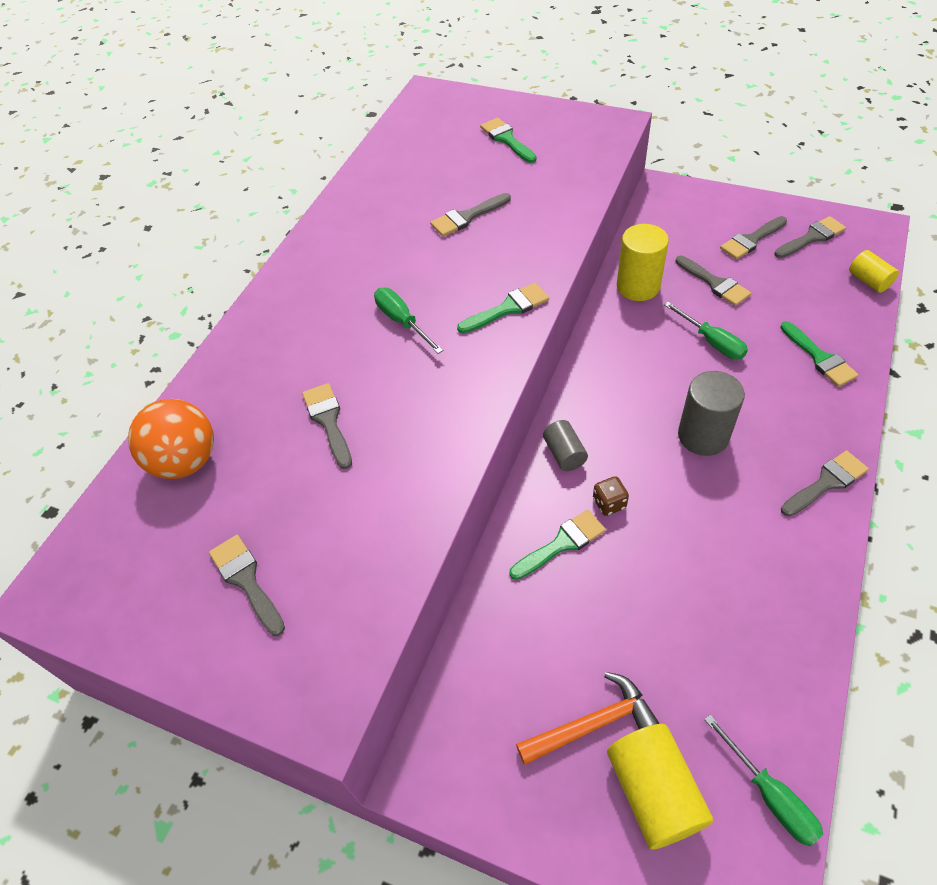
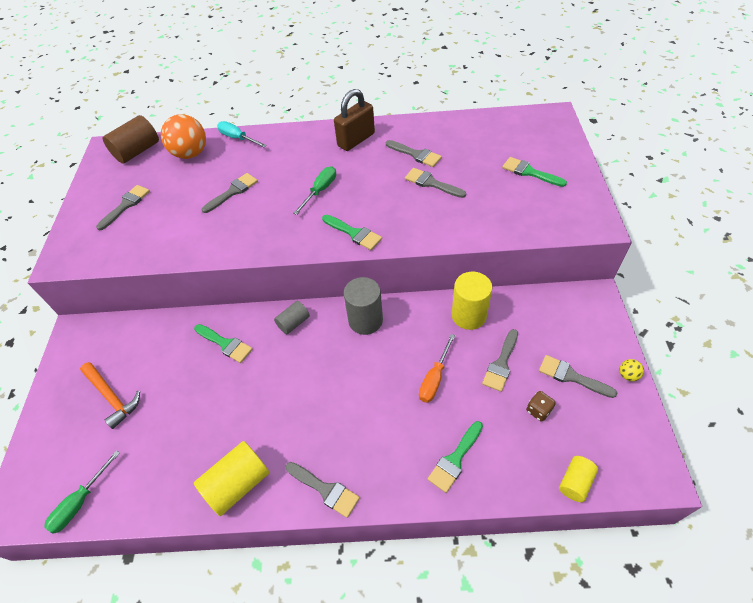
camera: 65 degrees right, 0 degrees up
green brush [480,118,536,163] -> green brush turned 90 degrees counterclockwise [502,157,567,187]
brown dice [593,476,629,516] -> brown dice moved to [526,391,556,422]
yellow cylinder [607,724,713,849] -> yellow cylinder moved to [194,441,269,516]
green screwdriver [664,302,748,360] -> orange screwdriver [419,334,455,403]
grey cylinder [678,371,745,456] -> grey cylinder moved to [343,277,383,335]
grey brush [774,216,846,258] -> grey brush moved to [386,140,442,167]
none -> brown cylinder [103,115,159,164]
none -> turquoise screwdriver [217,121,267,147]
none -> brown padlock [334,89,375,151]
none -> yellow ball [620,359,644,381]

